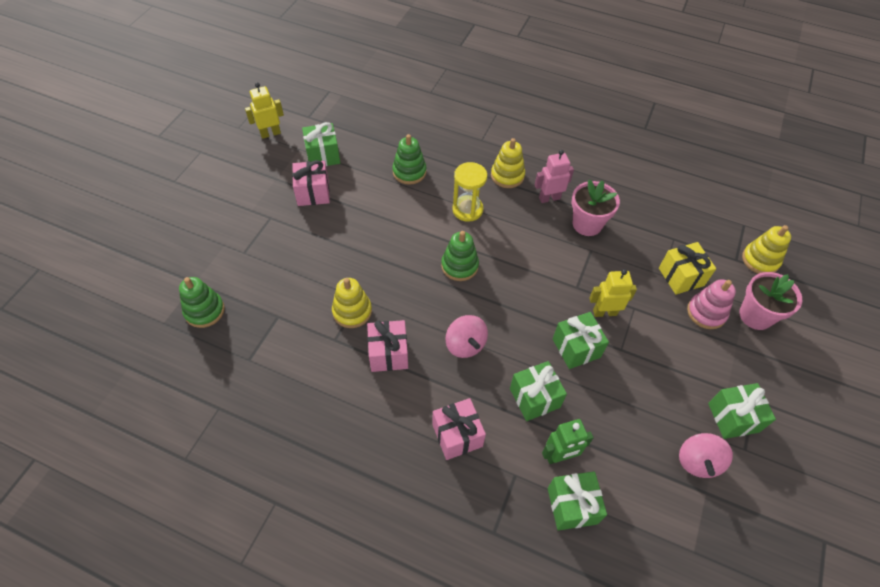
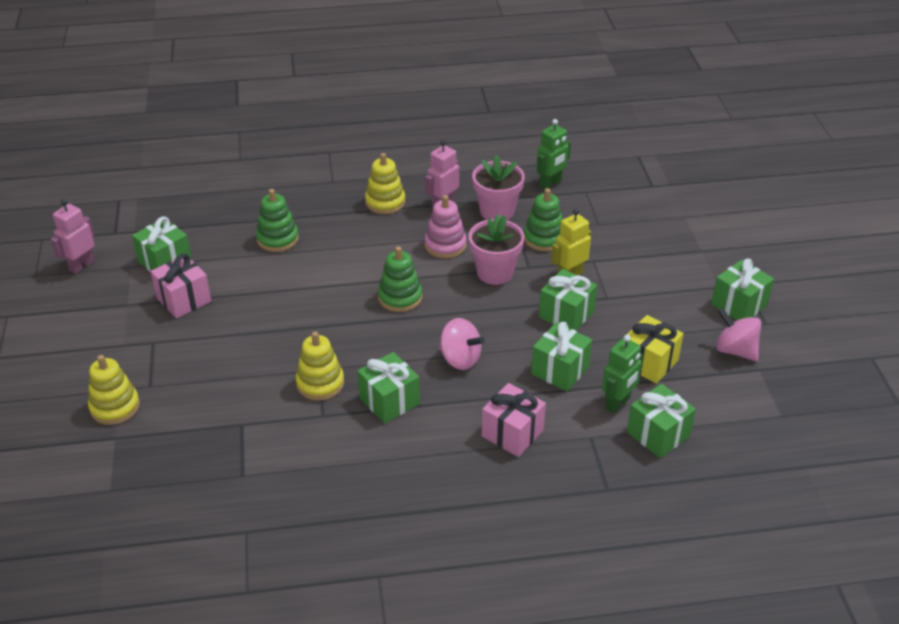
camera: 30 degrees left, 15 degrees down
green stacking toy [179,277,225,328] -> green stacking toy moved to [524,188,563,251]
yellow robot [245,82,284,139] -> pink robot [51,199,95,274]
pink gift [367,320,408,372] -> green gift [357,352,420,424]
yellow hourglass [452,162,487,222] -> none
yellow gift [659,242,716,295] -> yellow gift moved to [627,315,684,384]
pink spinning top [679,433,733,478] -> pink spinning top turned 150 degrees clockwise [716,308,761,361]
pink stacking toy [687,279,736,329] -> pink stacking toy moved to [424,195,467,259]
pink flower pot [739,272,802,330] -> pink flower pot moved to [468,214,524,285]
yellow stacking toy [742,225,791,274] -> yellow stacking toy moved to [88,355,140,425]
none -> green robot [536,119,571,189]

